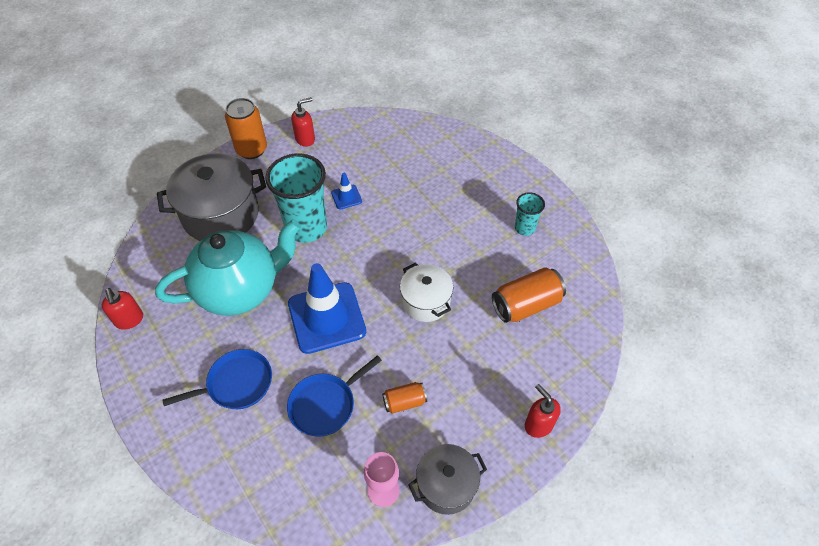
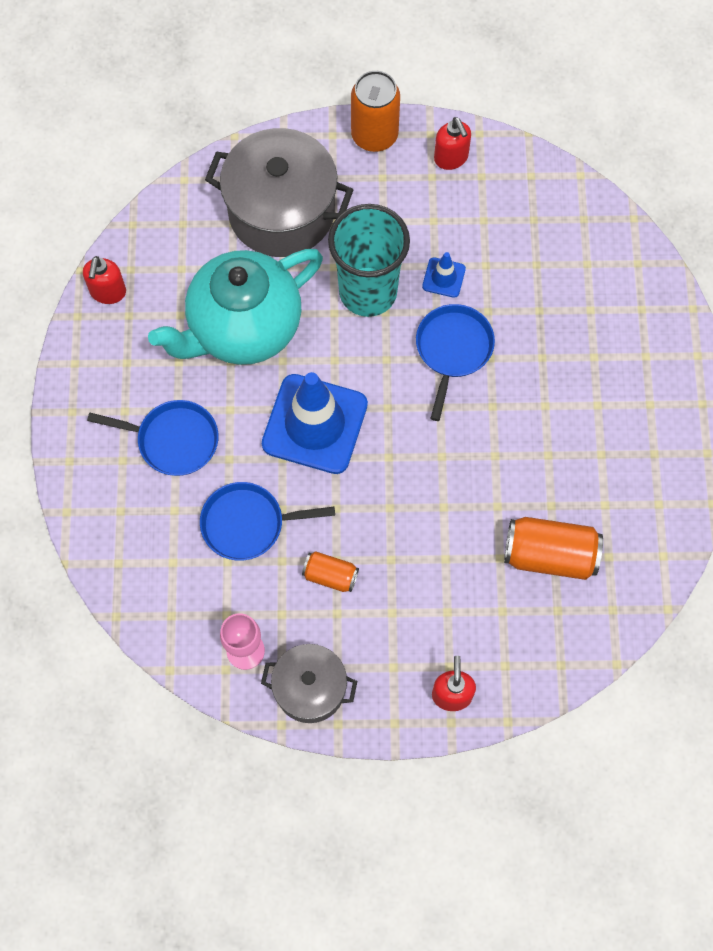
camera: 35 degrees right, 15 degrees up
turquoise teapot [155,220,301,316] -> turquoise teapot turned 135 degrees clockwise [148,249,323,365]
red soap dispenser [291,97,315,147] -> red soap dispenser turned 60 degrees clockwise [434,117,471,170]
white pot [400,262,453,322] -> none
turquoise cup [515,192,545,236] -> none
none -> blue pan [416,304,495,421]

